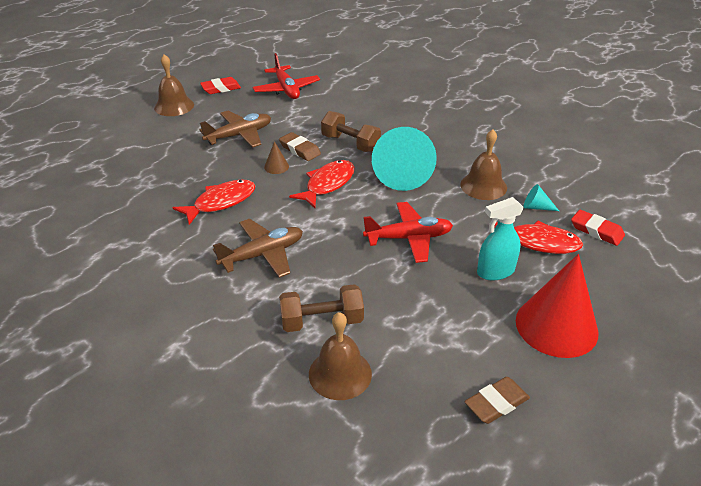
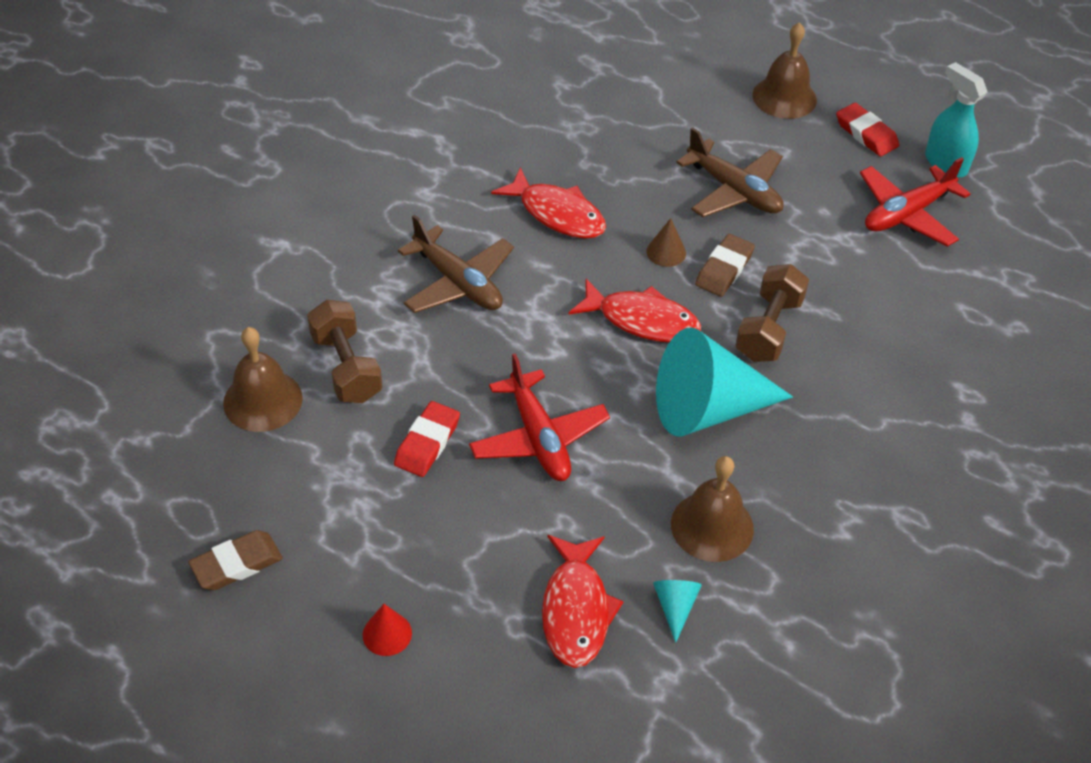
camera: 75 degrees right, 10 degrees up
brown eraser [464,377,530,424] -> brown eraser turned 75 degrees counterclockwise [188,530,283,590]
turquoise spray bottle [477,197,524,280] -> turquoise spray bottle moved to [925,62,988,178]
red cone [516,254,598,358] -> red cone [363,604,412,656], size x0.41
red eraser [571,210,625,246] -> red eraser moved to [394,401,460,477]

